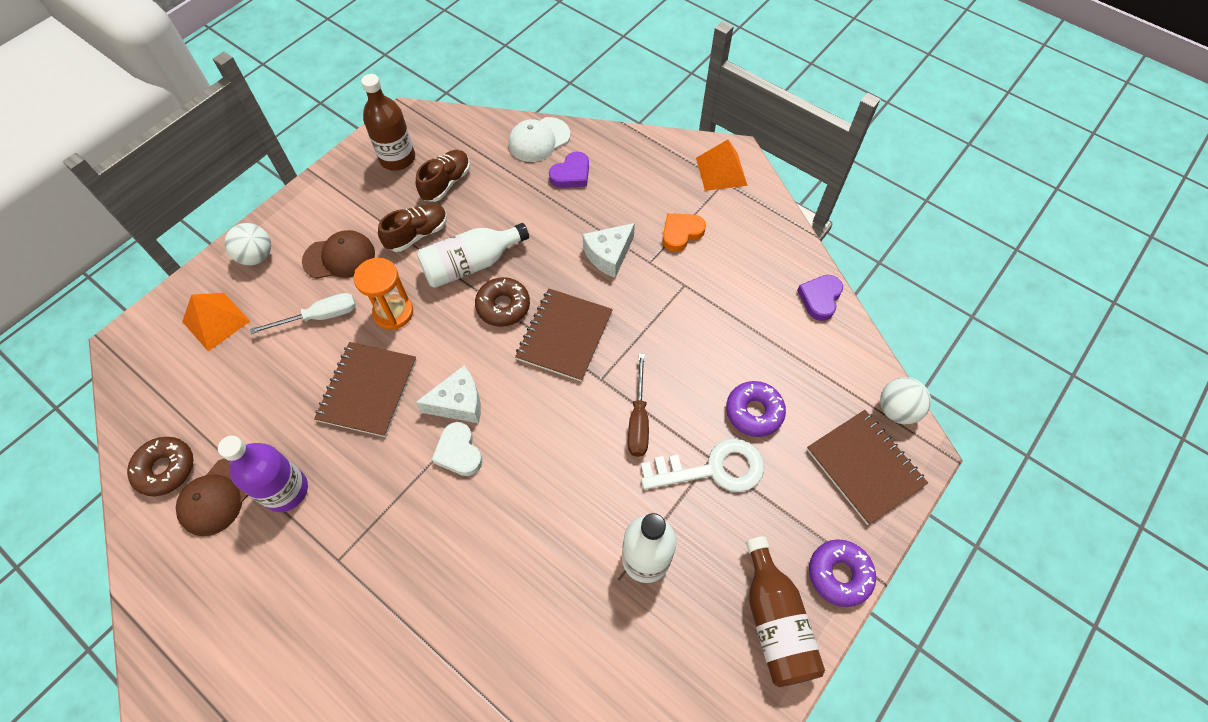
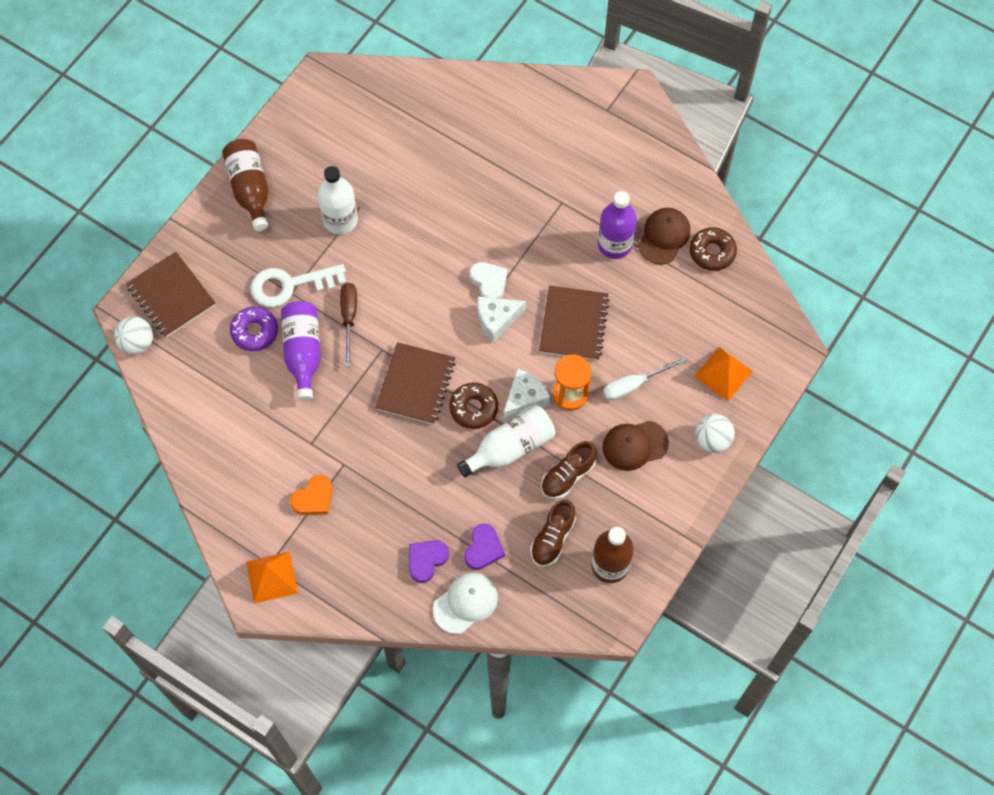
camera: 175 degrees right, 5 degrees up
white cheese [583,223,635,278] -> white cheese moved to [503,368,550,421]
purple heart [797,275,843,321] -> purple heart moved to [464,523,505,570]
purple donut [809,539,876,607] -> none
none -> purple bottle [281,301,321,402]

